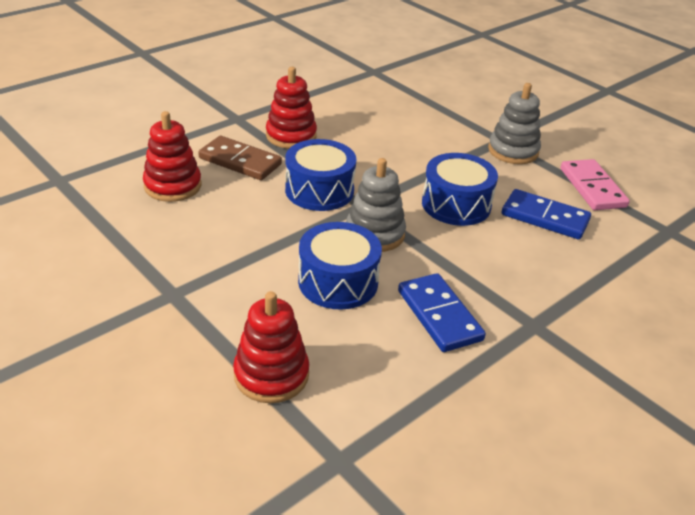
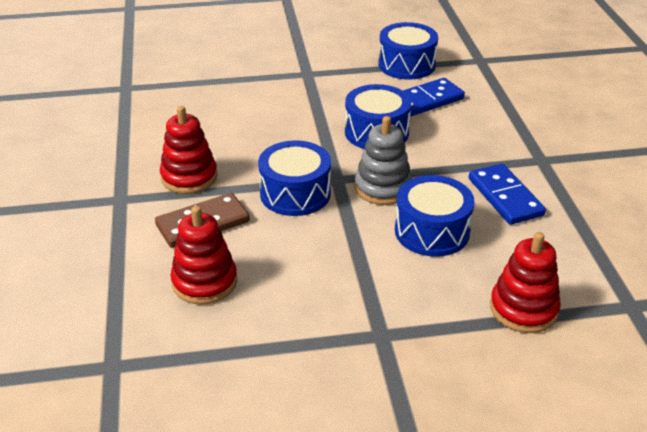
camera: 55 degrees left, 0 degrees up
blue domino [398,273,486,352] -> blue domino turned 60 degrees clockwise [469,163,546,225]
grey stacking toy [488,83,541,164] -> none
pink domino [560,159,630,210] -> blue drum [379,22,438,80]

